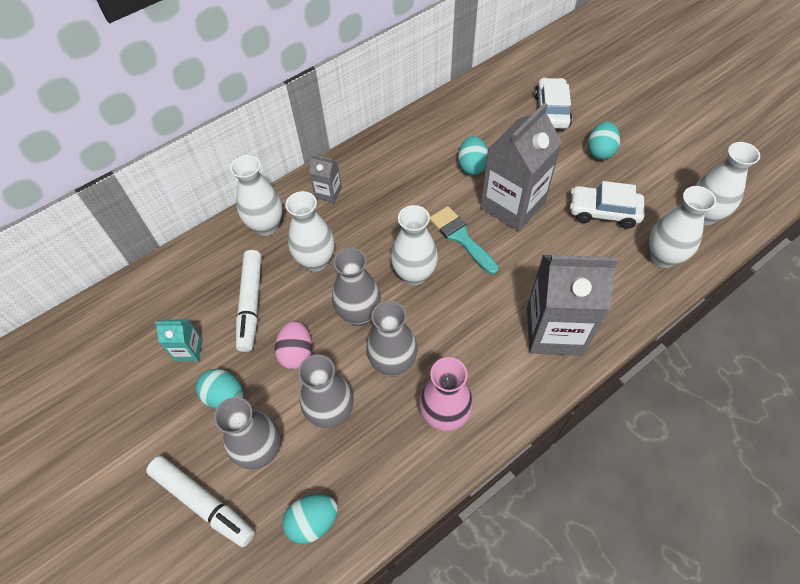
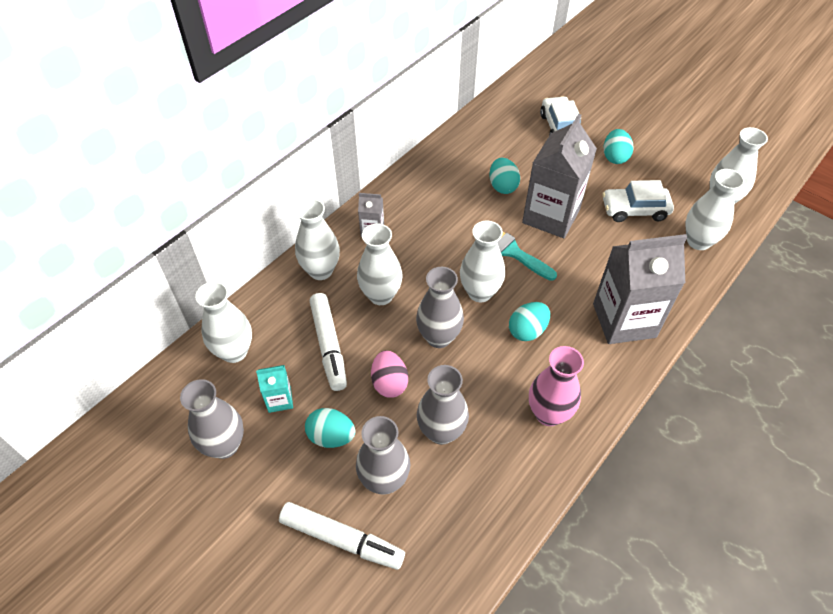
camera: 15 degrees left, 5 degrees down
turquoise egg [282,494,338,544] -> turquoise egg moved to [509,302,550,341]
grey vase [366,301,418,377] -> grey vase moved to [180,379,244,459]
none -> white vase [195,281,252,363]

